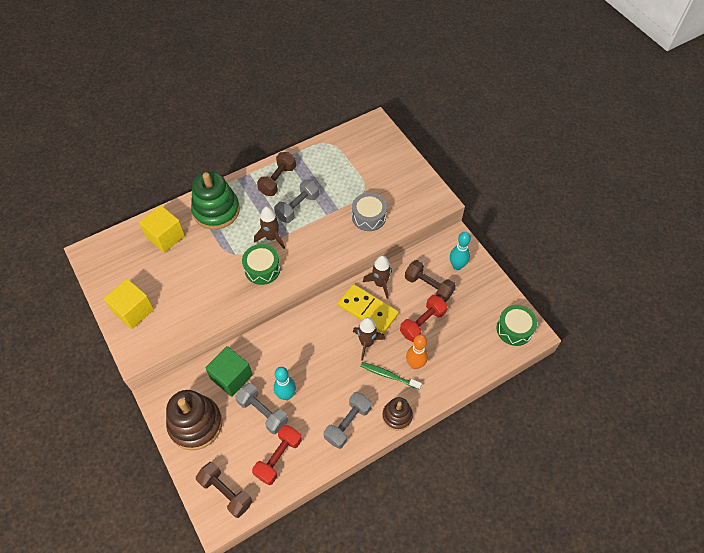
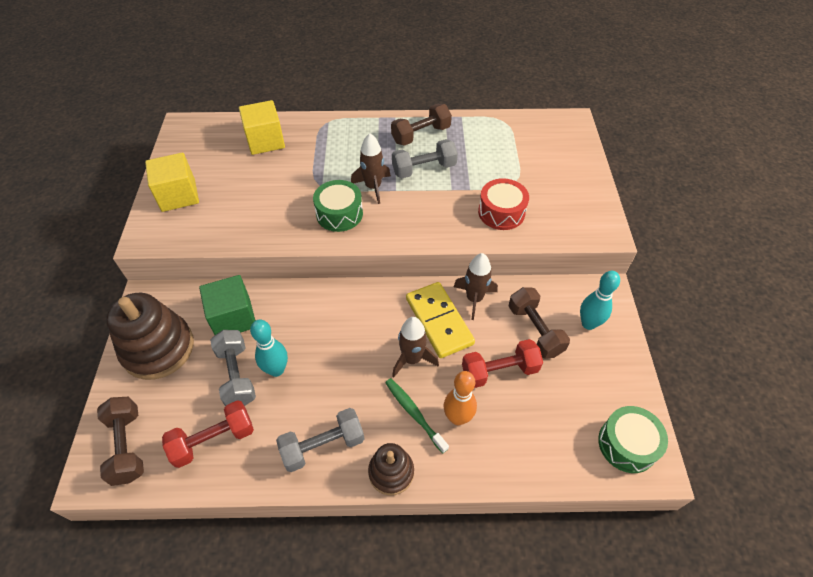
camera: 30 degrees right, 5 degrees down
green stacking toy [191,171,240,230] -> none
grey drum [352,193,387,231] -> red drum [478,178,529,230]

